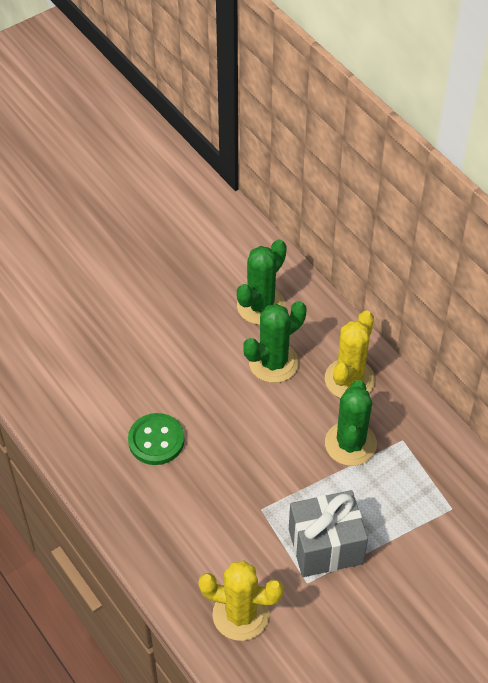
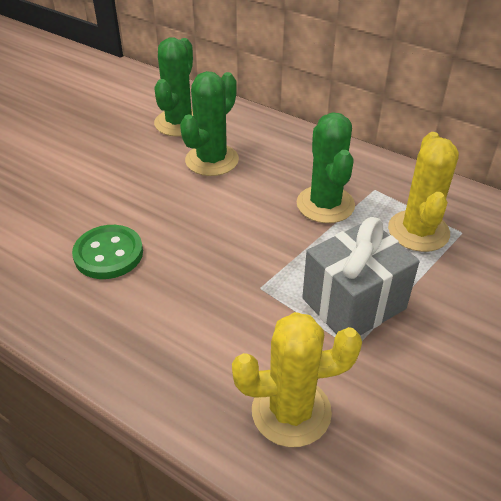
camera: 20 degrees left, 10 degrees down
yellow cactus [325,311,375,398] -> yellow cactus moved to [388,132,459,252]

